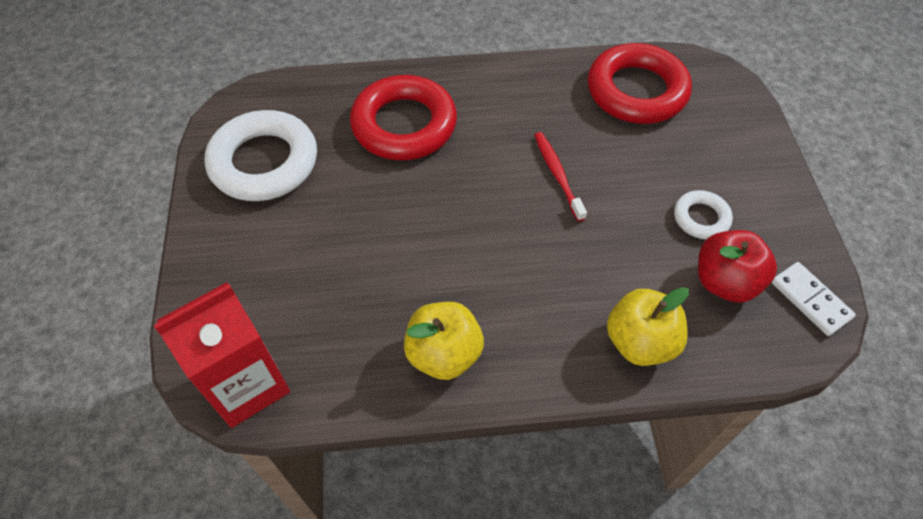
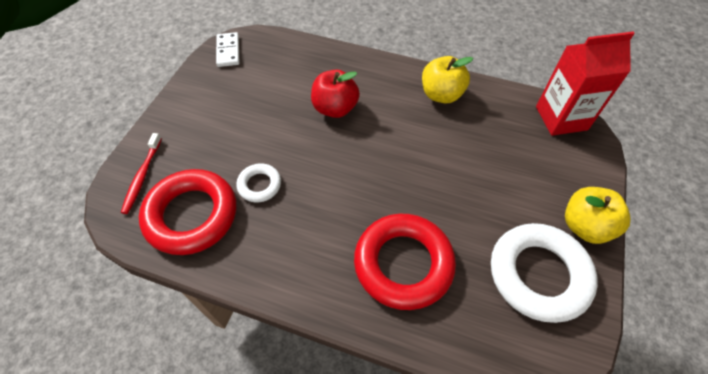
camera: 155 degrees left, 0 degrees up
red toothbrush [534,132,587,221] -> red toothbrush moved to [121,133,162,214]
yellow apple [607,287,689,366] -> yellow apple moved to [565,187,630,244]
white ring [674,190,733,239] -> white ring moved to [236,163,281,202]
red apple [698,230,777,303] -> red apple moved to [311,70,360,118]

